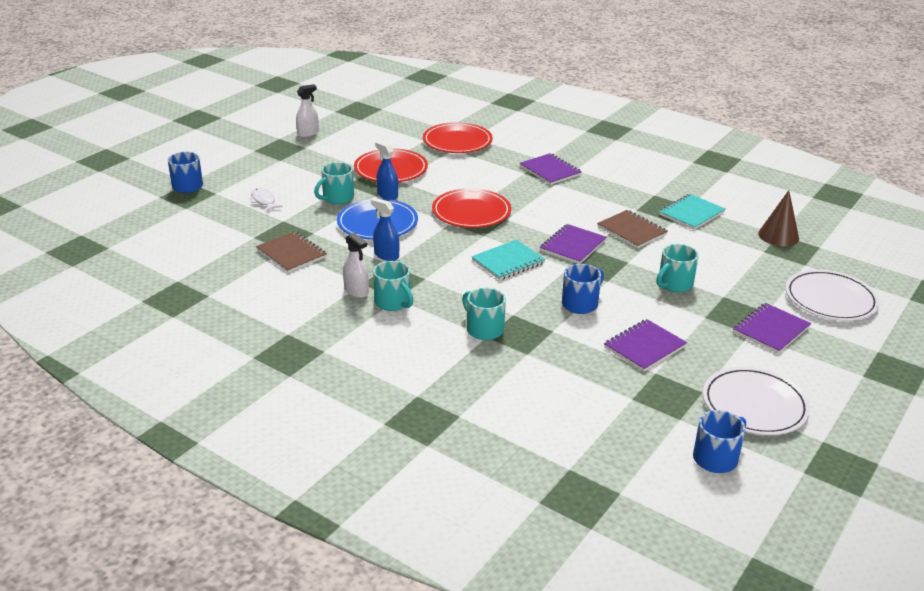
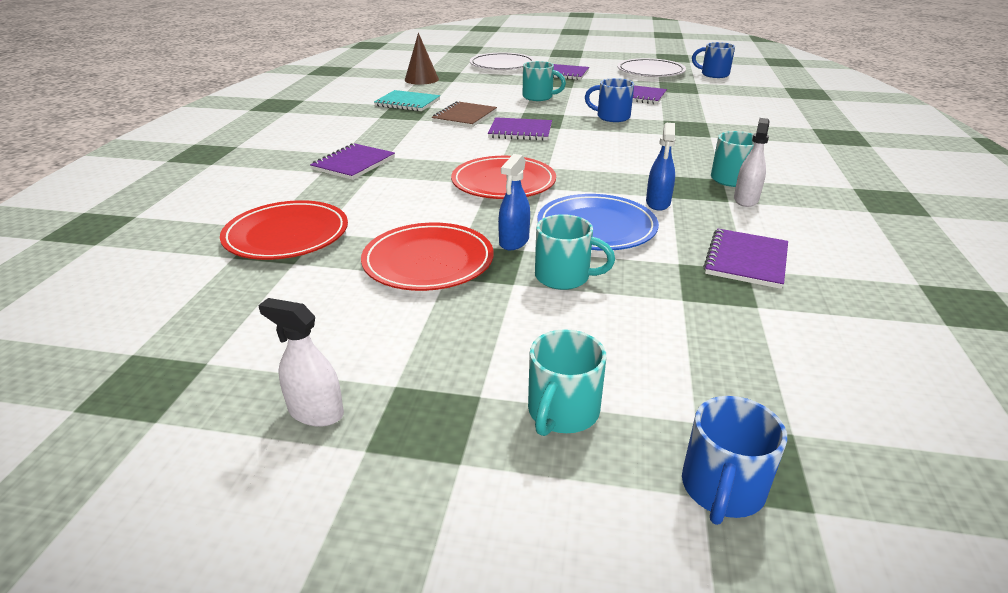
camera: 115 degrees left, 0 degrees up
white fish [251,188,283,211] -> none
brown notebook [256,231,327,273] -> purple notebook [703,229,788,289]
turquoise mug [462,288,506,340] -> turquoise mug moved to [528,329,606,436]
turquoise notebook [471,240,546,280] -> none

